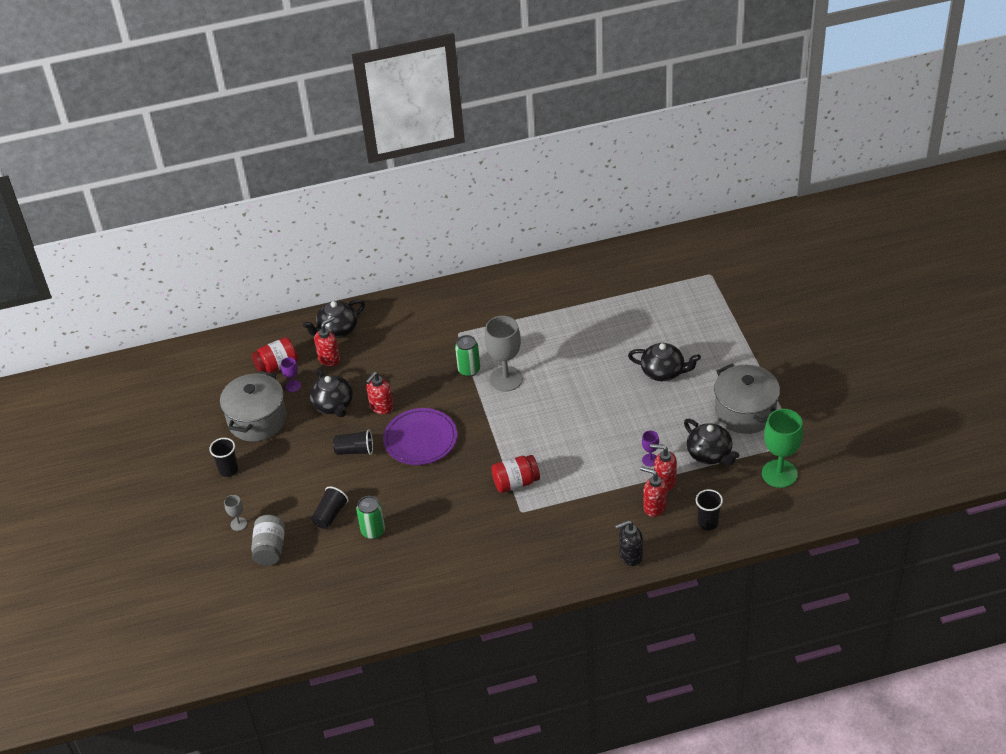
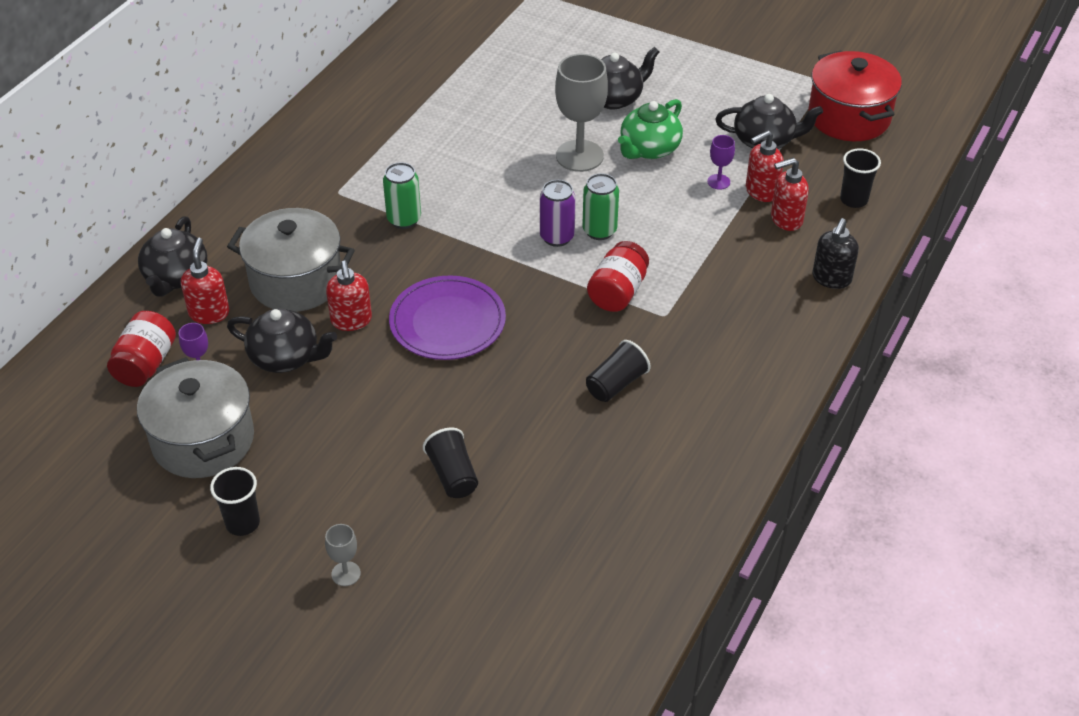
camera: 50 degrees left, 0 degrees up
grey jar [251,515,285,566] -> none
black cup [333,429,373,455] -> black cup moved to [586,340,651,402]
green can [356,496,385,539] -> green can moved to [582,173,619,240]
grey goblet [485,316,523,392] -> grey goblet moved to [555,54,608,172]
grey pot [714,364,780,434] -> grey pot moved to [227,208,355,312]
green goblet [762,409,803,488] -> red pot [808,51,902,141]
none -> purple can [540,180,576,247]
none -> green teapot [618,99,683,159]

